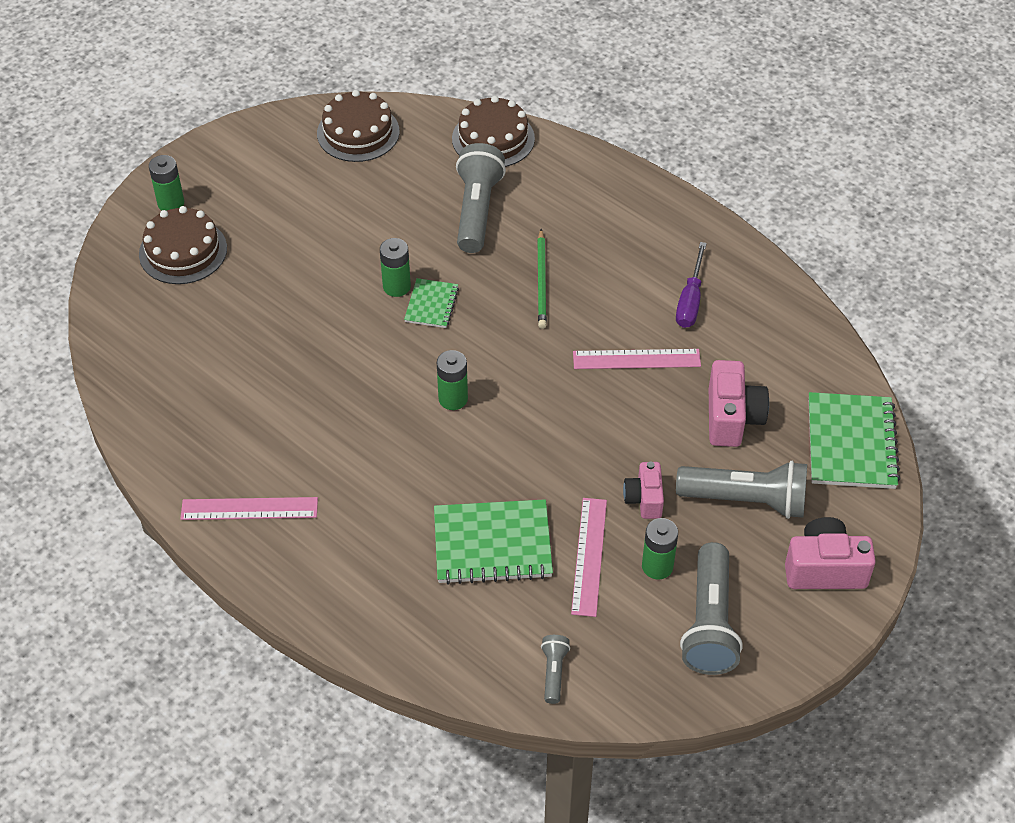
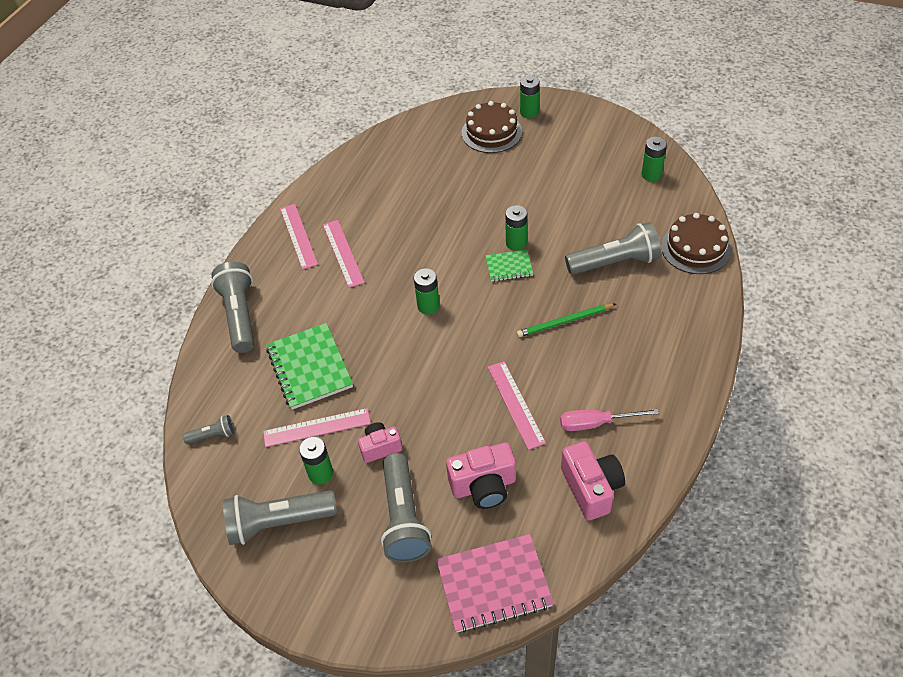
camera: 75 degrees right, 0 degrees up
brown cake [317,90,399,162] -> green battery [641,137,667,181]
purple screwdriver [676,242,707,328] -> pink screwdriver [560,409,659,431]
pink camera [785,517,876,589] -> pink camera moved to [561,441,625,521]
green notebook [808,392,900,489] -> pink notebook [436,534,554,633]
none -> grey flashlight [211,262,254,353]
none -> pink ruler [323,220,365,288]

